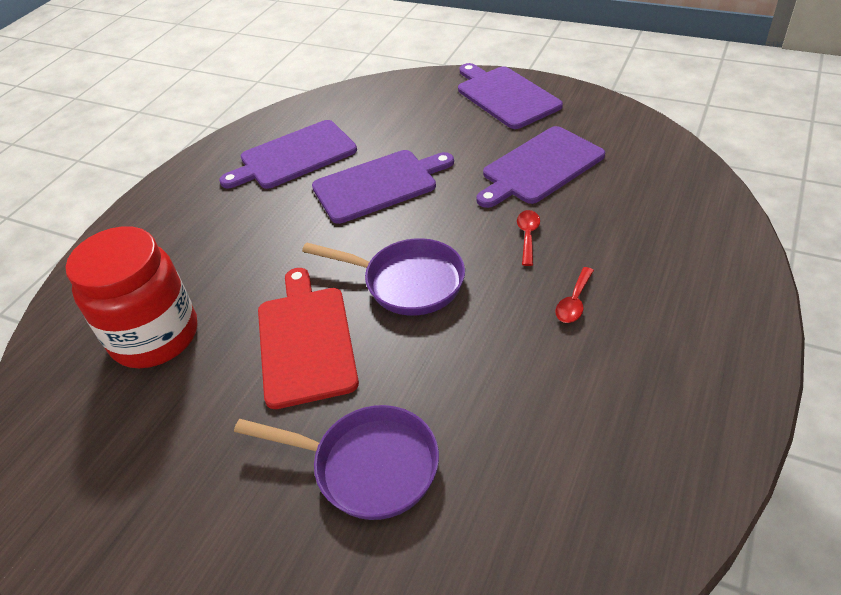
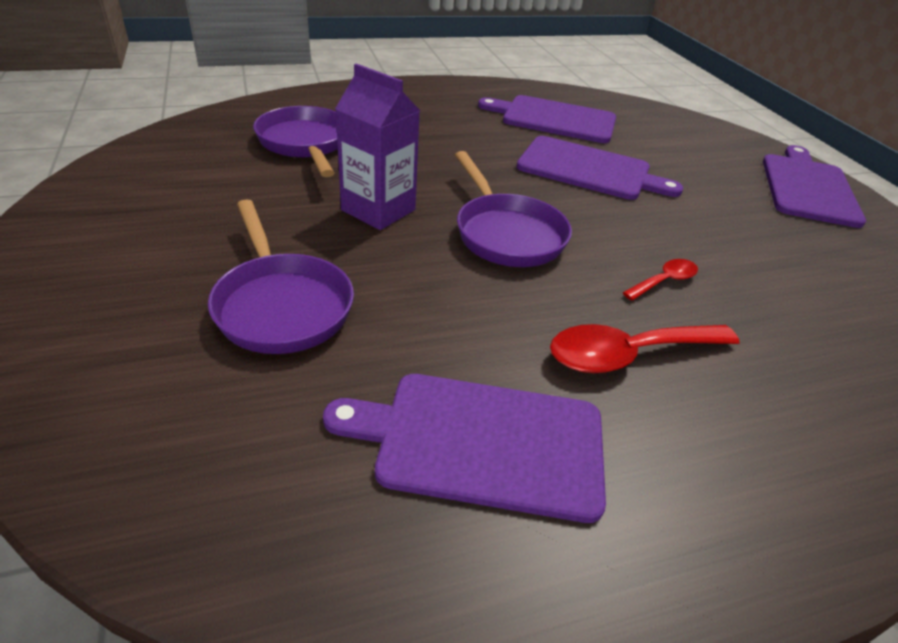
camera: 40 degrees right, 5 degrees down
red jar [65,226,197,368] -> purple pan [253,106,338,177]
red cutting board [258,268,359,409] -> purple carton [335,63,420,230]
purple cutting board [476,126,605,208] -> purple cutting board moved to [323,374,606,523]
red spoon [555,267,594,323] -> red spoon [550,324,739,374], size x1.84

